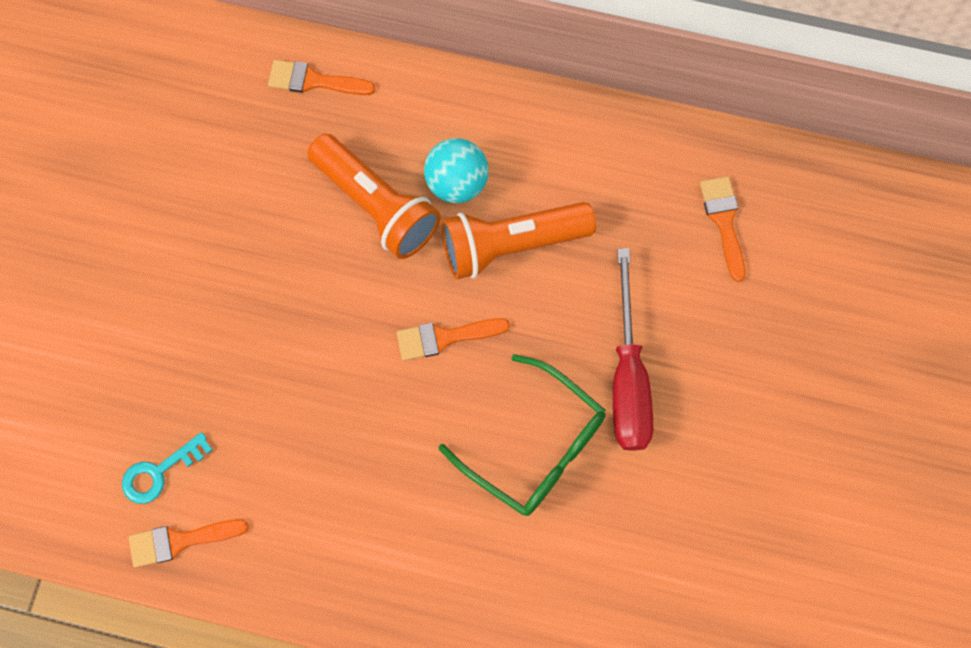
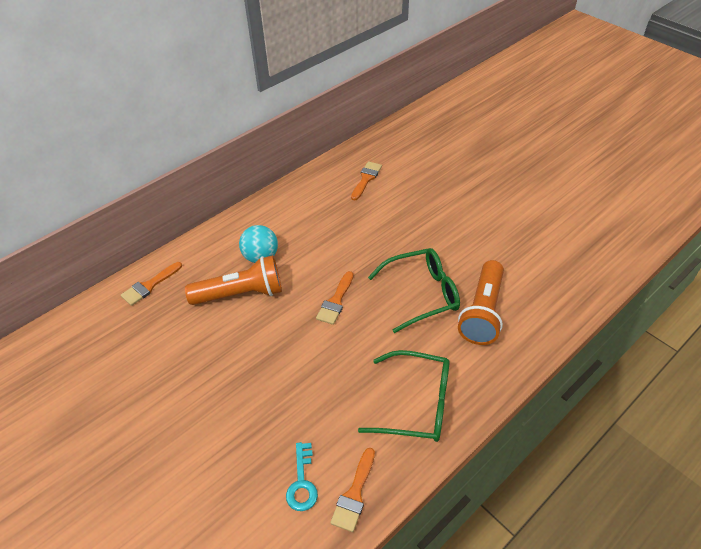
camera: 55 degrees left, 25 degrees down
orange flashlight [442,202,596,279] -> orange flashlight moved to [458,260,504,345]
red screwdriver [613,248,653,451] -> none
orange brush [700,176,746,282] -> orange brush turned 90 degrees clockwise [351,161,382,201]
none -> green glasses [358,350,450,442]

